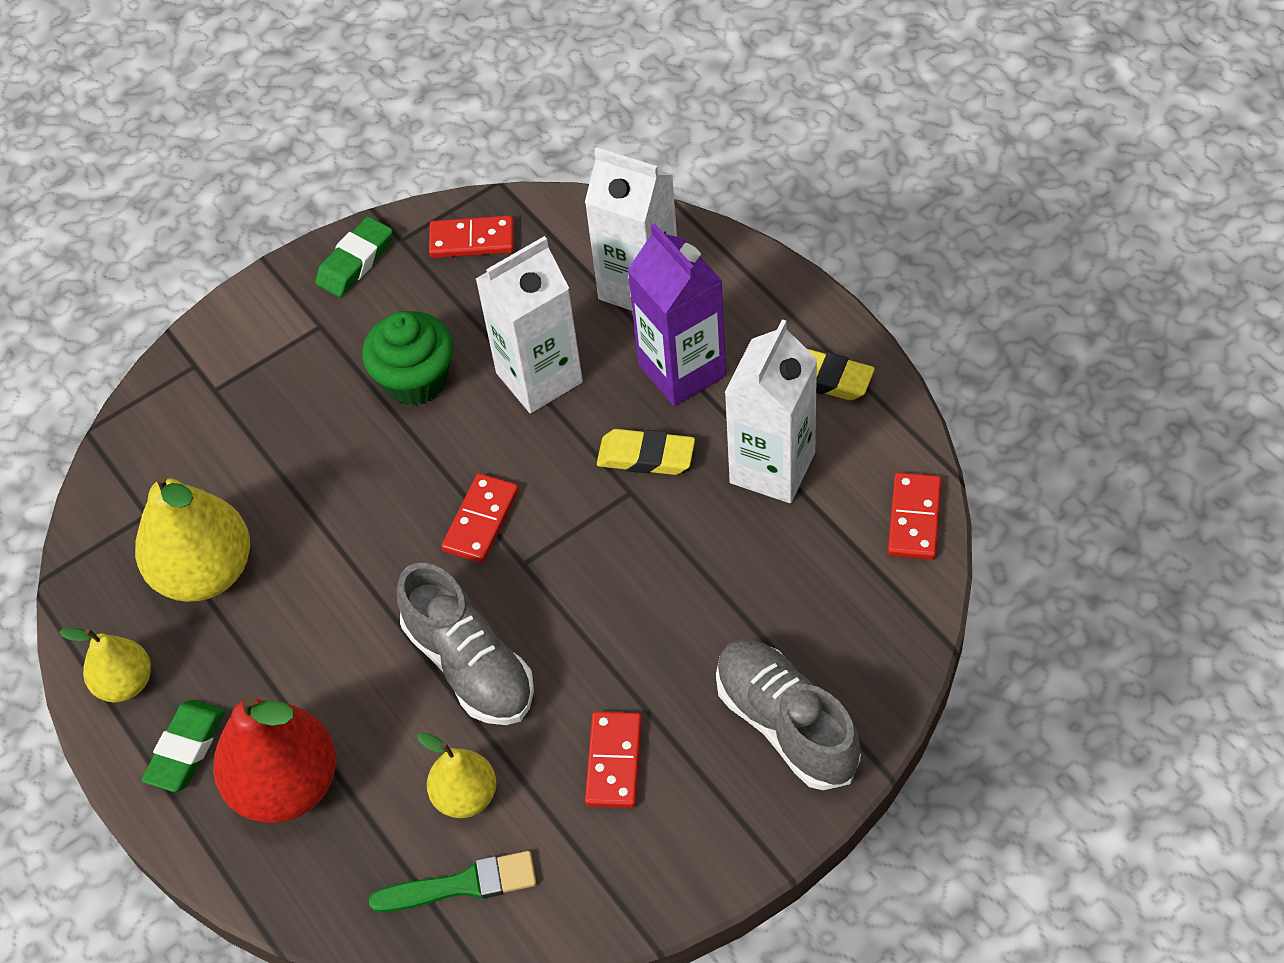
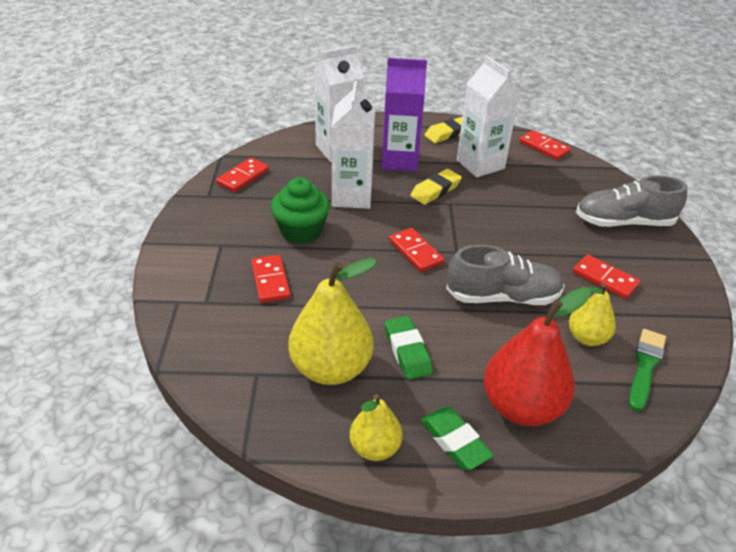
camera: 60 degrees left, 15 degrees down
green eraser [315,217,392,297] -> green eraser moved to [385,316,433,380]
none -> red domino [251,255,291,303]

